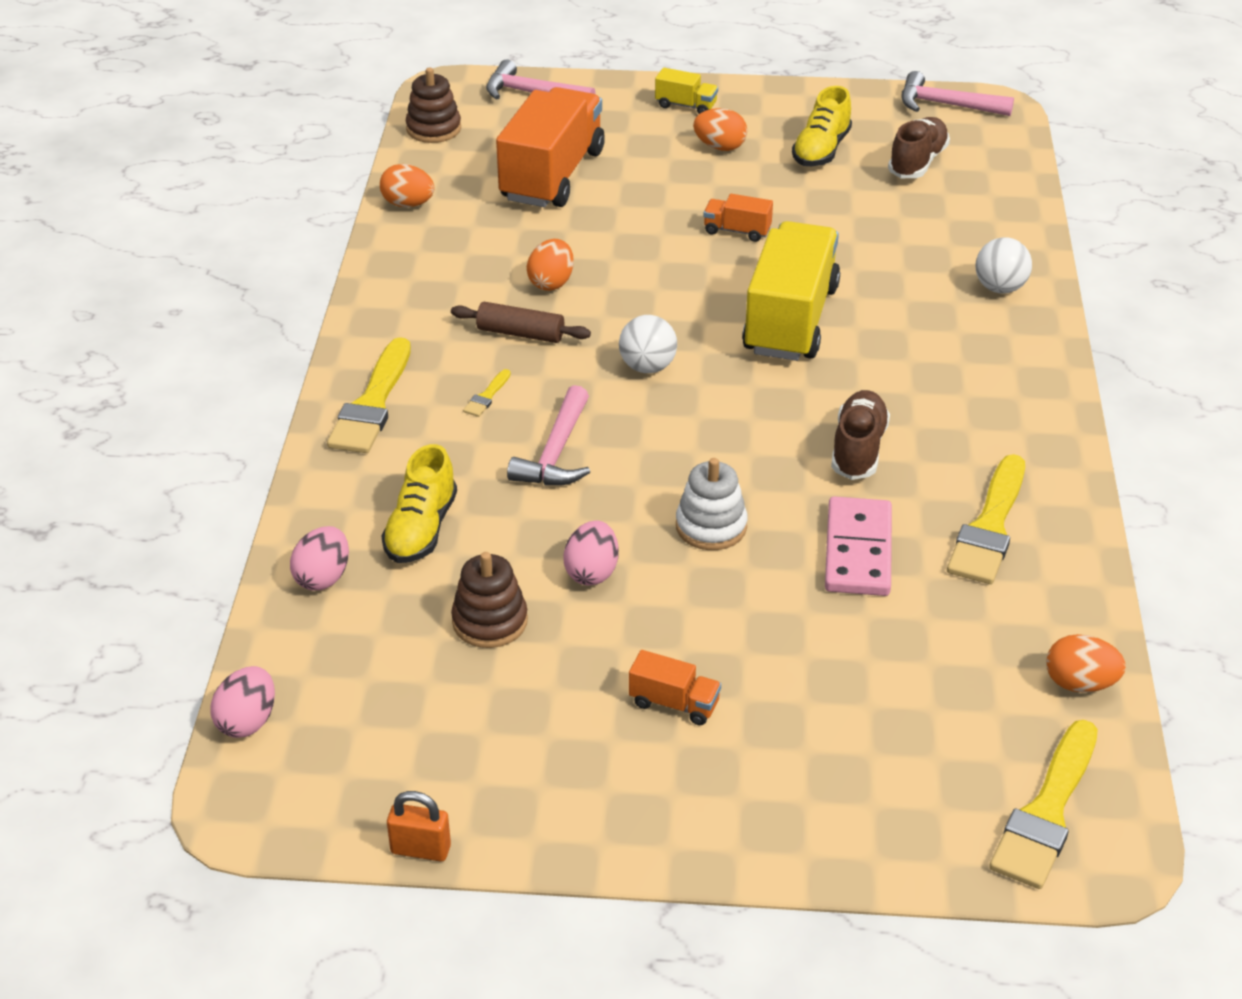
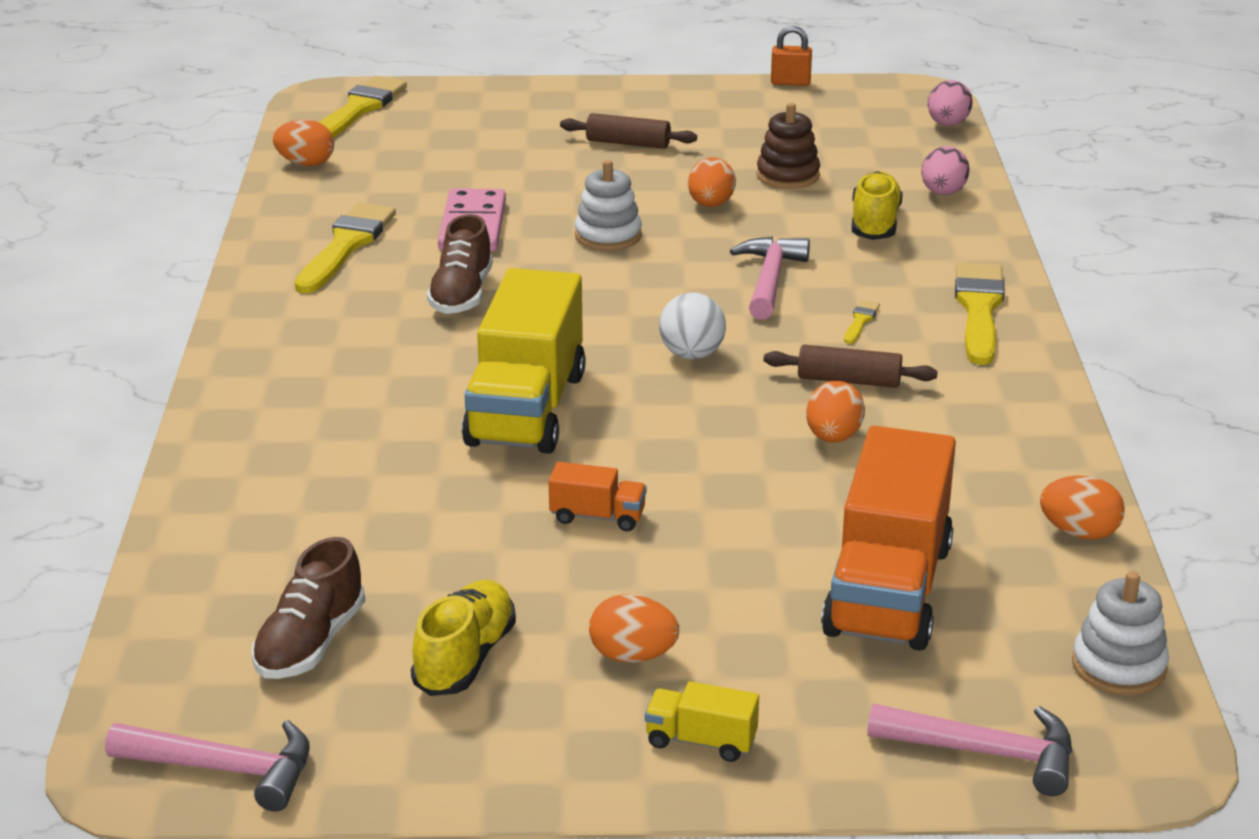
camera: 175 degrees right, 10 degrees down
brown stacking toy [406,67,461,143] -> white stacking toy [1072,571,1169,695]
pink egg [564,520,619,585] -> orange egg [688,157,736,207]
orange truck [629,650,721,725] -> brown rolling pin [560,113,697,149]
white ball [975,237,1032,294] -> none

